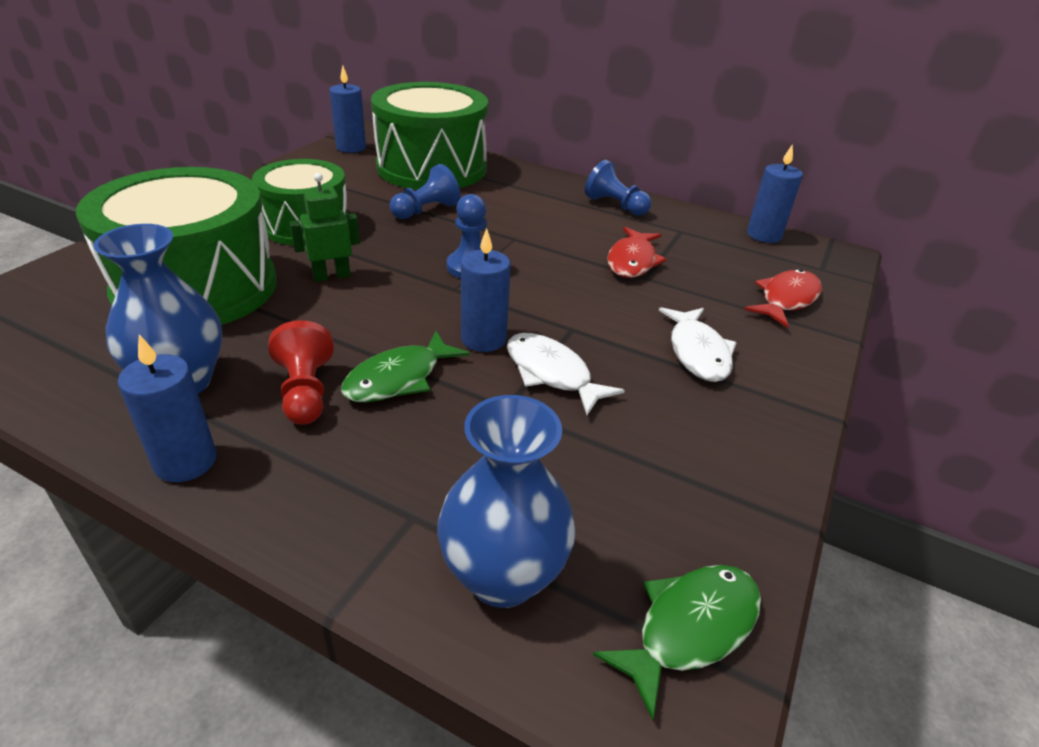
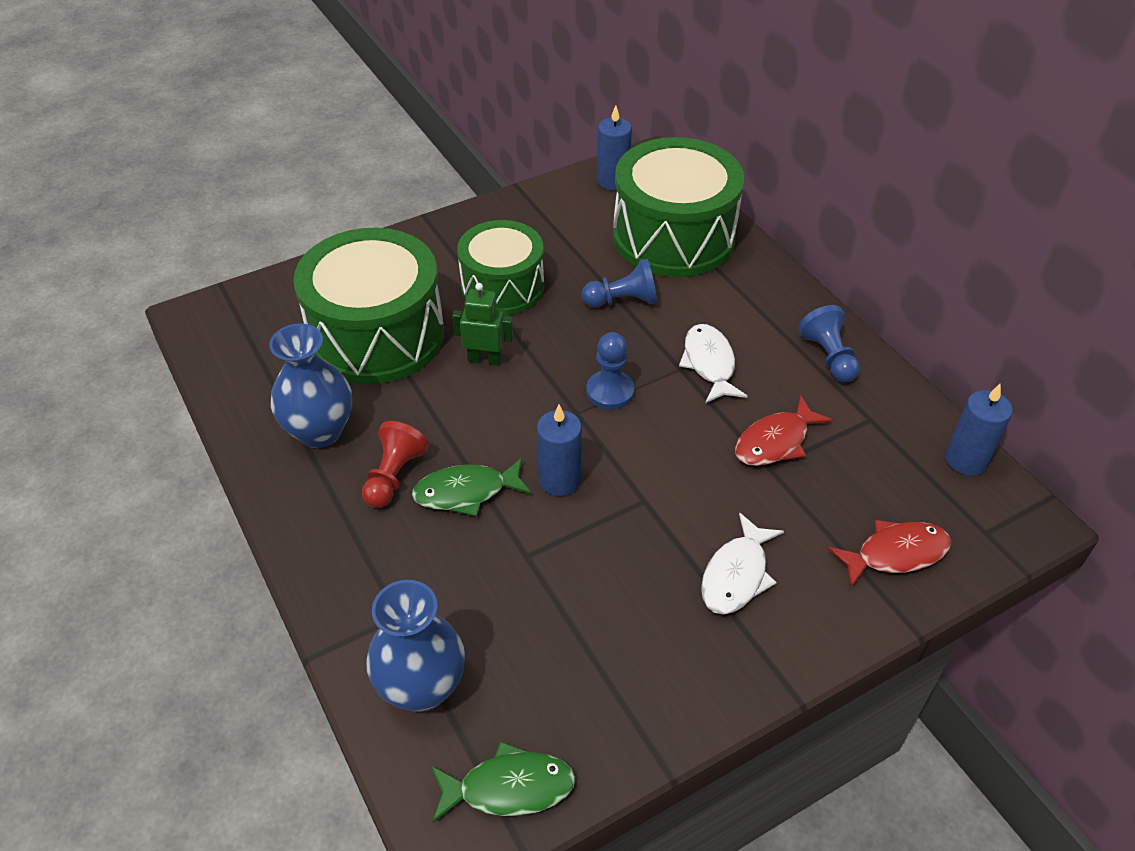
camera: 35 degrees right, 10 degrees up
blue candle [117,334,217,482] -> none
white fish [507,333,625,415] -> white fish moved to [679,324,747,403]

